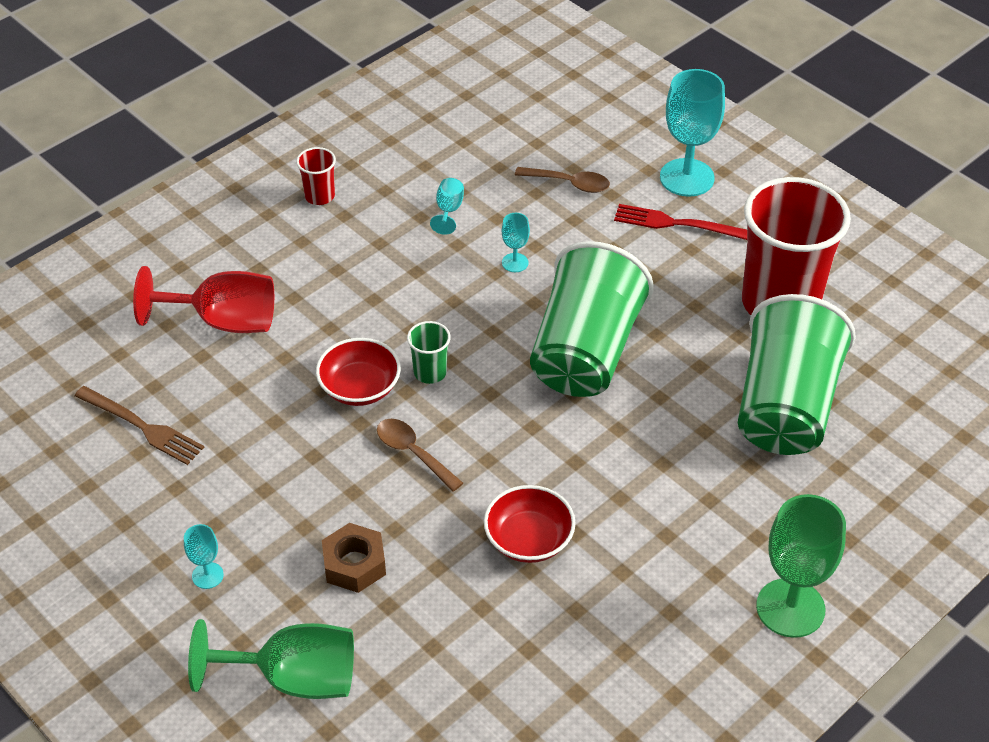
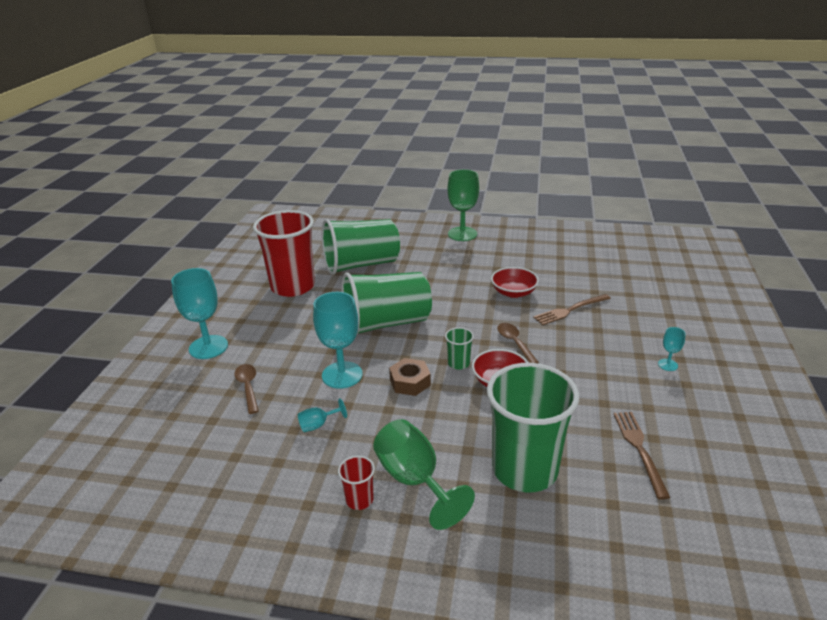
camera: 125 degrees left, 15 degrees down
red goblet [133,266,274,333] -> green cup [487,363,579,492]
green goblet [188,619,354,699] -> green goblet moved to [373,419,475,530]
brown nut [322,523,386,593] -> brown nut moved to [389,358,431,396]
brown spoon [377,419,463,492] -> brown spoon turned 150 degrees clockwise [497,323,539,363]
turquoise goblet [502,213,530,272] -> turquoise goblet [313,292,363,389], size x2.15
red fork [614,204,748,240] -> none
none -> brown fork [533,294,611,325]

